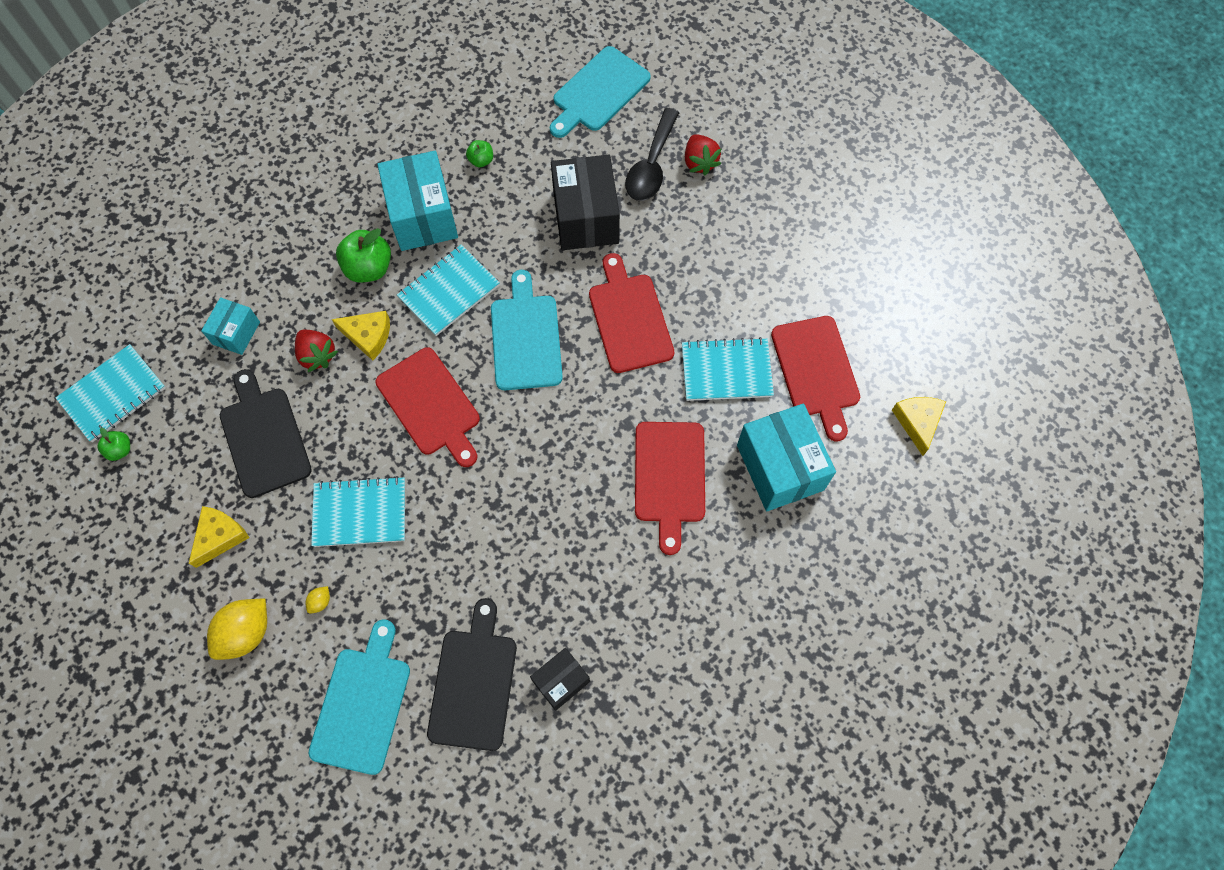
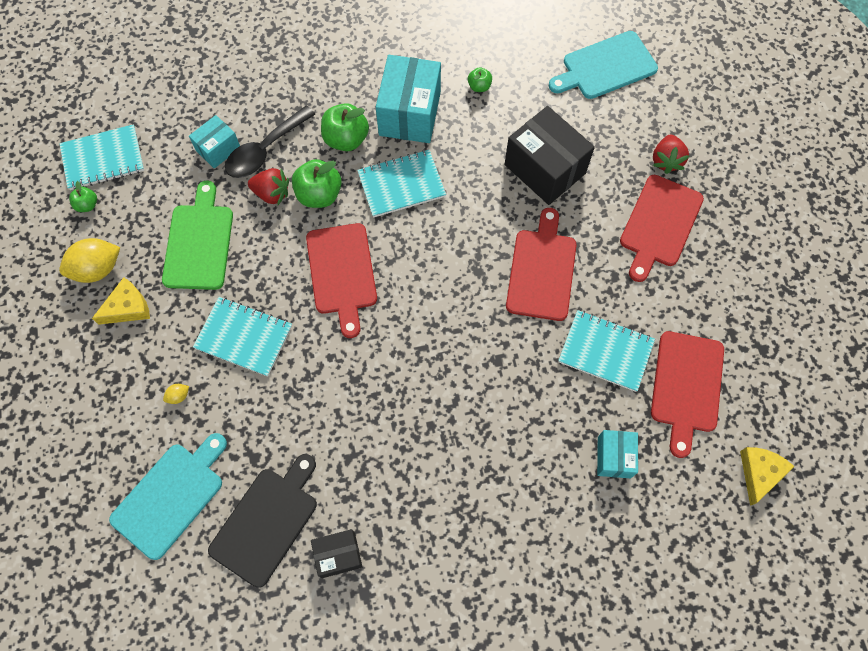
camera: 25 degrees right, 0 degrees up
yellow lemon [207,599,267,660] -> yellow lemon moved to [59,238,120,283]
black cutting board [220,369,312,498] -> green cutting board [162,181,233,290]
red strawberry [295,330,338,372] -> red strawberry turned 60 degrees counterclockwise [248,168,289,205]
yellow cheese [332,311,390,361] -> green apple [292,159,342,208]
turquoise cutting board [491,270,563,390] -> none
black box [551,155,620,250] -> black box turned 60 degrees counterclockwise [504,106,595,205]
black spoon [625,108,679,201] -> black spoon moved to [225,105,315,178]
red cutting board [635,422,705,555] -> red cutting board moved to [620,175,704,282]
turquoise box [737,403,836,511] -> turquoise box [597,430,638,478], size x0.55

